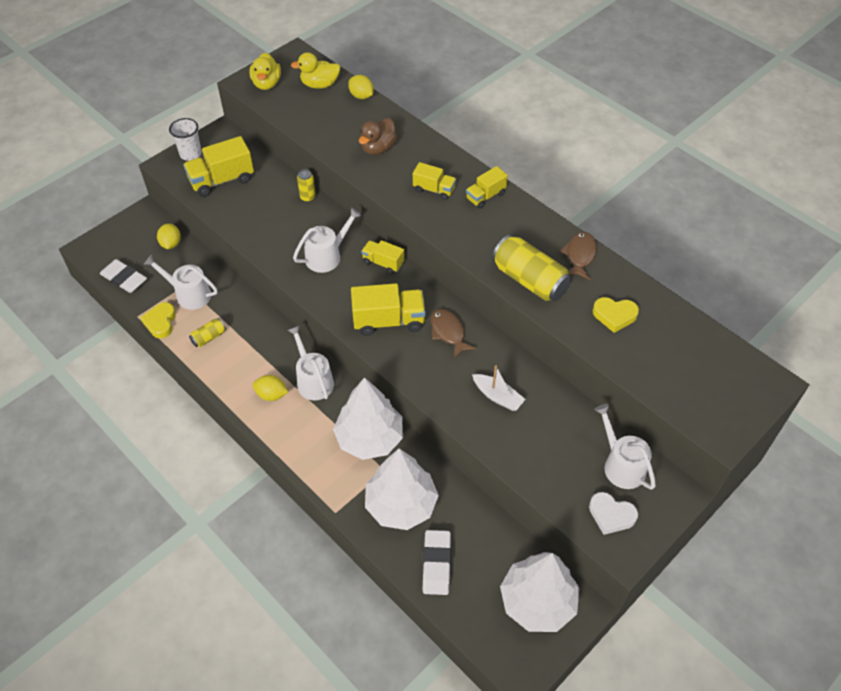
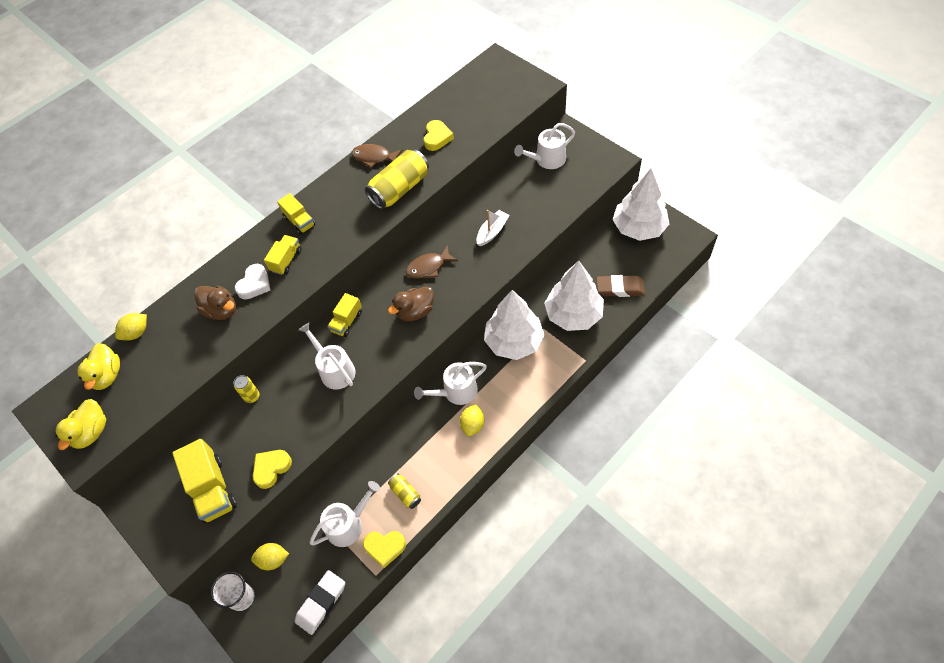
camera: 85 degrees left, 5 degrees up
white watering can [144,255,218,310] -> white watering can turned 150 degrees counterclockwise [310,481,380,547]
white cup [169,118,202,161] -> white cup moved to [211,572,254,611]
yellow duck [250,53,281,90] -> yellow duck turned 105 degrees clockwise [55,399,106,450]
yellow truck [351,283,426,336] -> brown duck [388,286,434,321]
white eraser [423,530,451,595] -> brown eraser [596,275,645,297]
white heart [589,492,638,535] -> white heart moved to [235,264,270,300]
none -> yellow heart [253,450,292,489]

